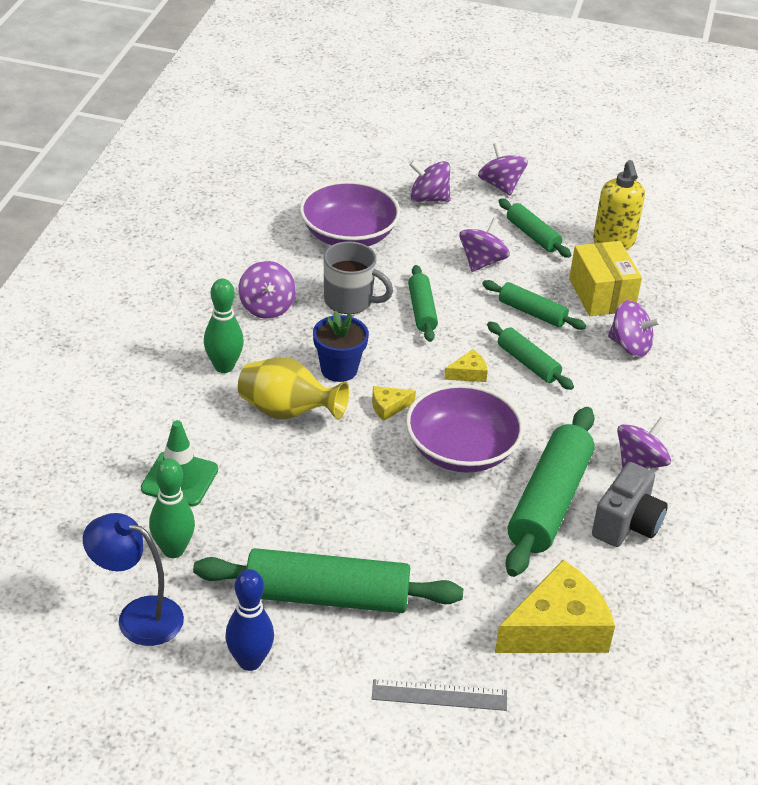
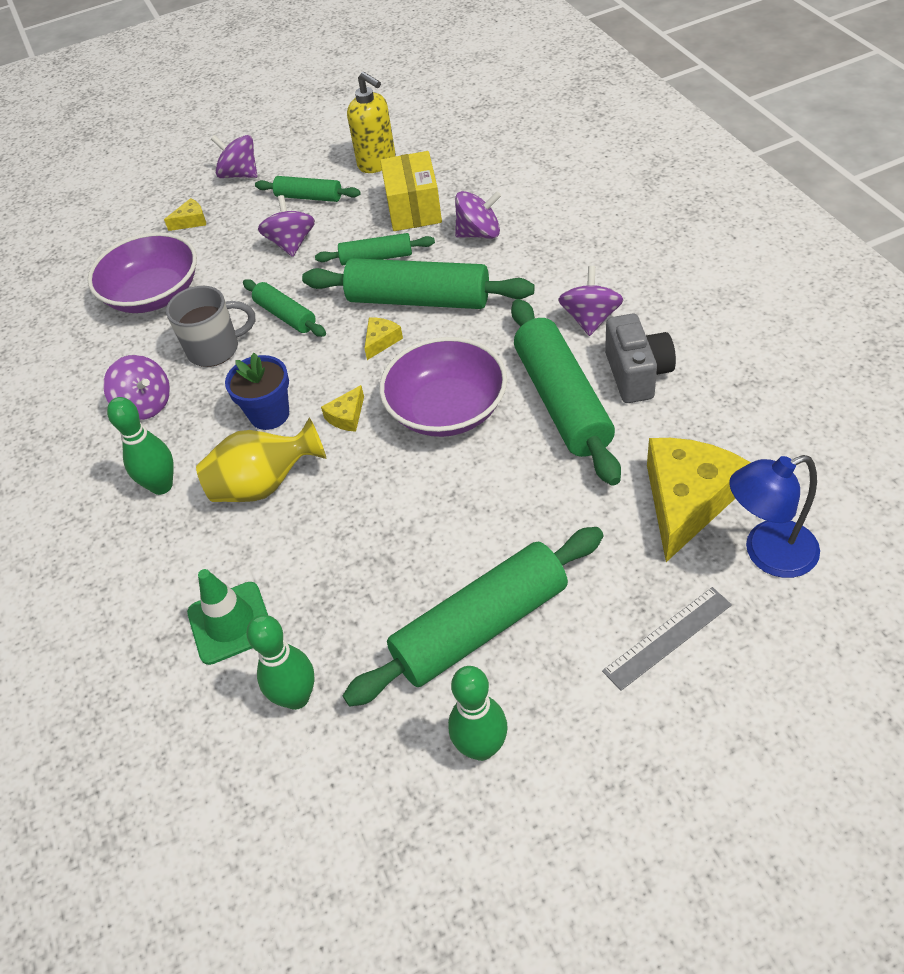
camera: 30 degrees left, 10 degrees up
blue lamp [83,513,184,646] -> blue lamp moved to [729,455,820,578]
blue bowling pin [225,569,274,671] -> green bowling pin [448,666,508,761]
purple spinning top [410,161,451,202] -> yellow cheese [164,198,206,231]
green rolling pin [487,322,574,390] -> green rolling pin [302,258,535,309], size x1.86
yellow box [569,241,642,316] -> yellow box turned 45 degrees clockwise [380,151,442,231]

